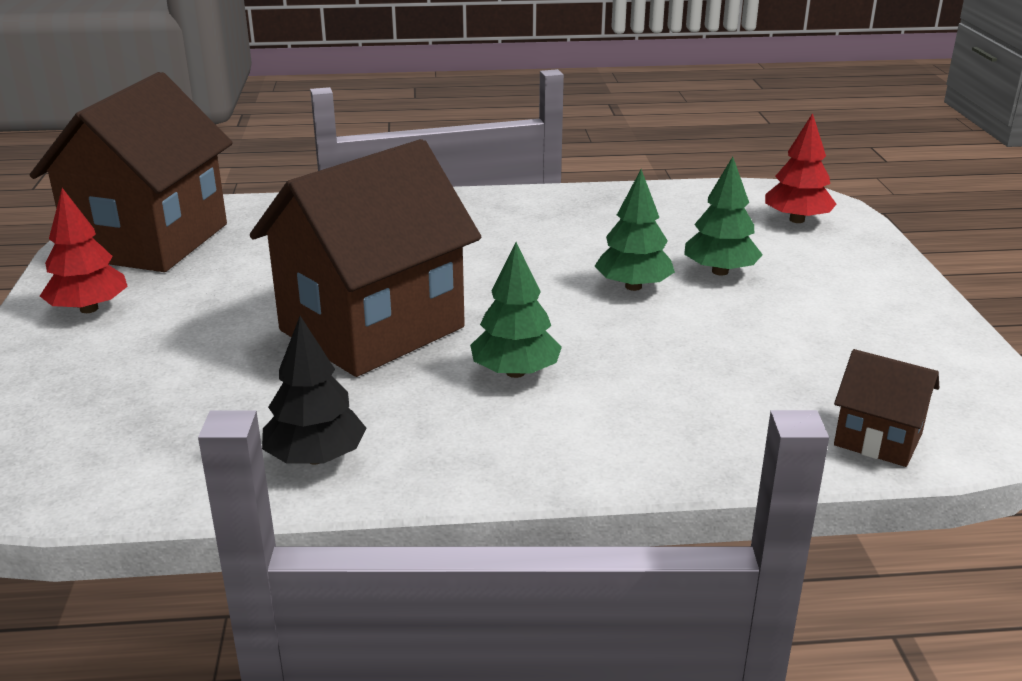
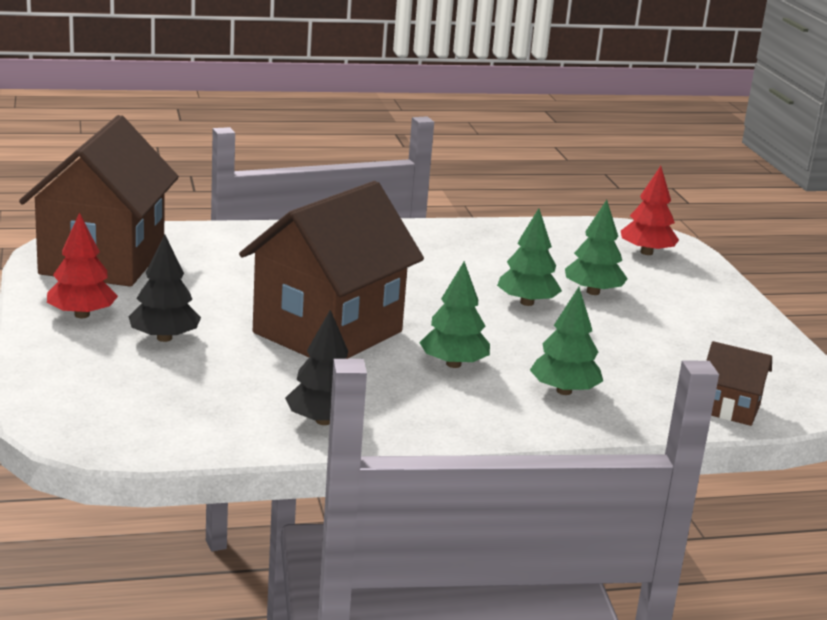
camera: 10 degrees left, 5 degrees down
none -> black tree [128,235,201,342]
none -> green tree [530,287,603,395]

